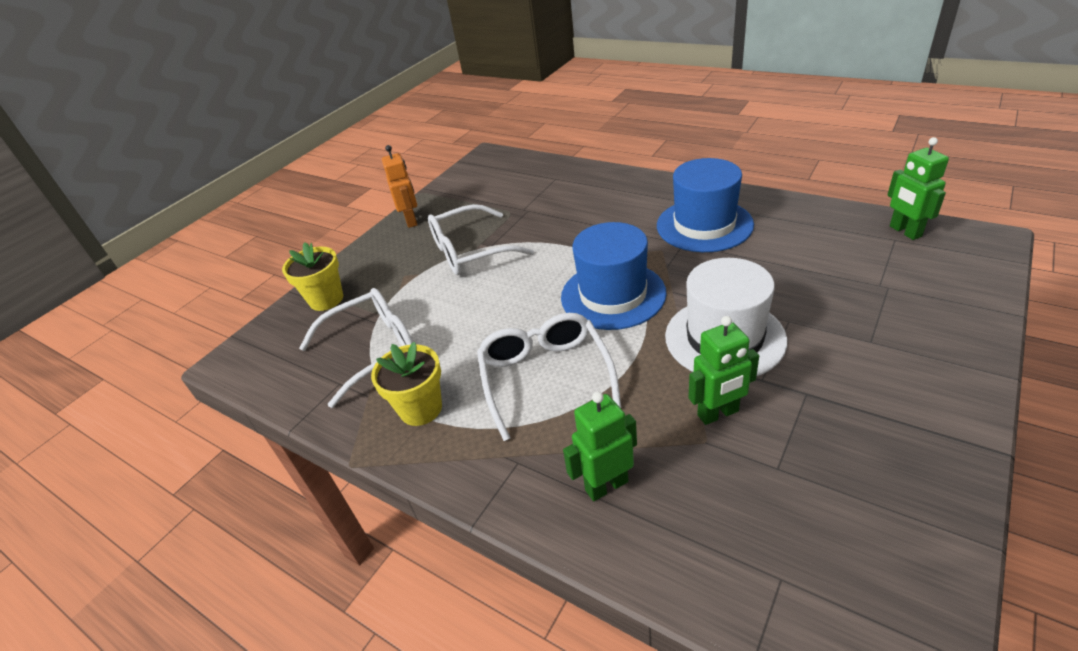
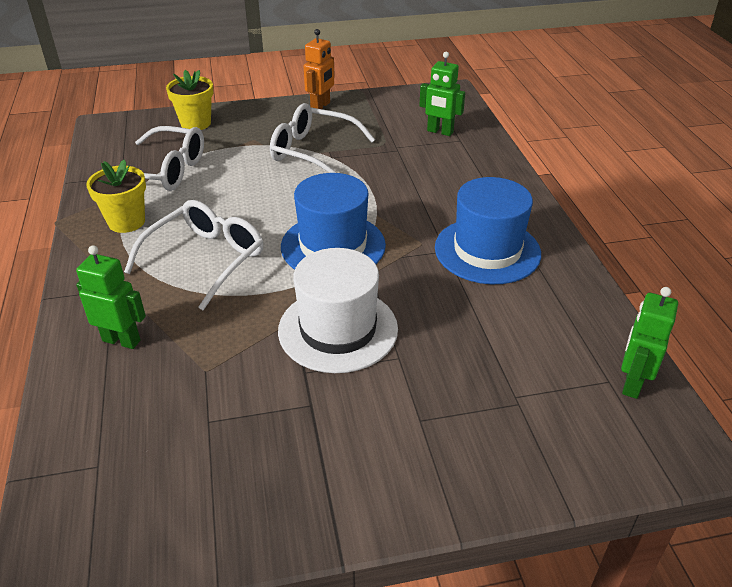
camera: 40 degrees right, 0 degrees up
green robot [688,316,759,425] -> green robot moved to [419,52,465,136]

